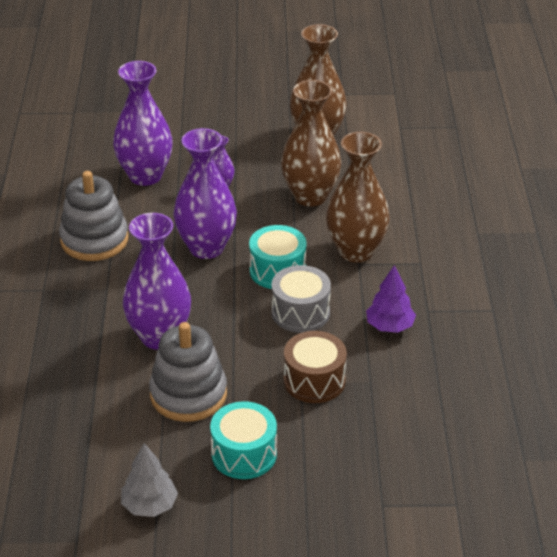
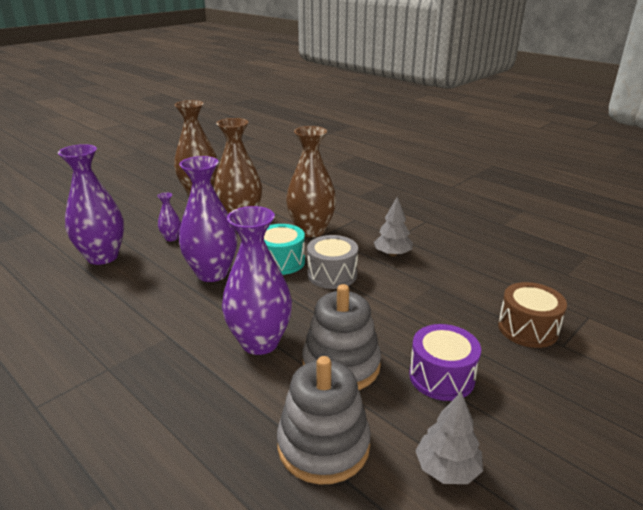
camera: 45 degrees left, 10 degrees down
grey stacking toy [59,171,129,261] -> grey stacking toy moved to [277,356,371,485]
turquoise drum [210,401,277,479] -> purple drum [409,324,481,401]
brown drum [284,331,347,403] -> brown drum moved to [498,282,567,348]
purple tree [366,265,416,333] -> grey tree [374,197,413,257]

